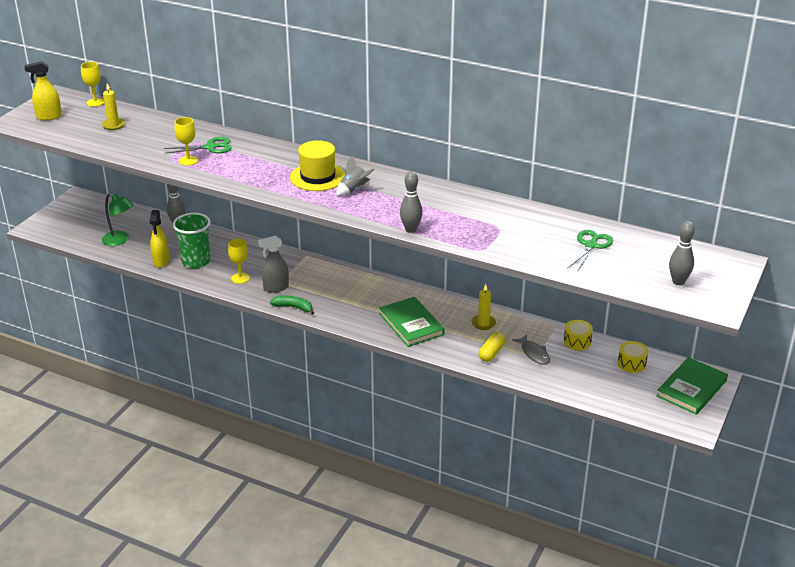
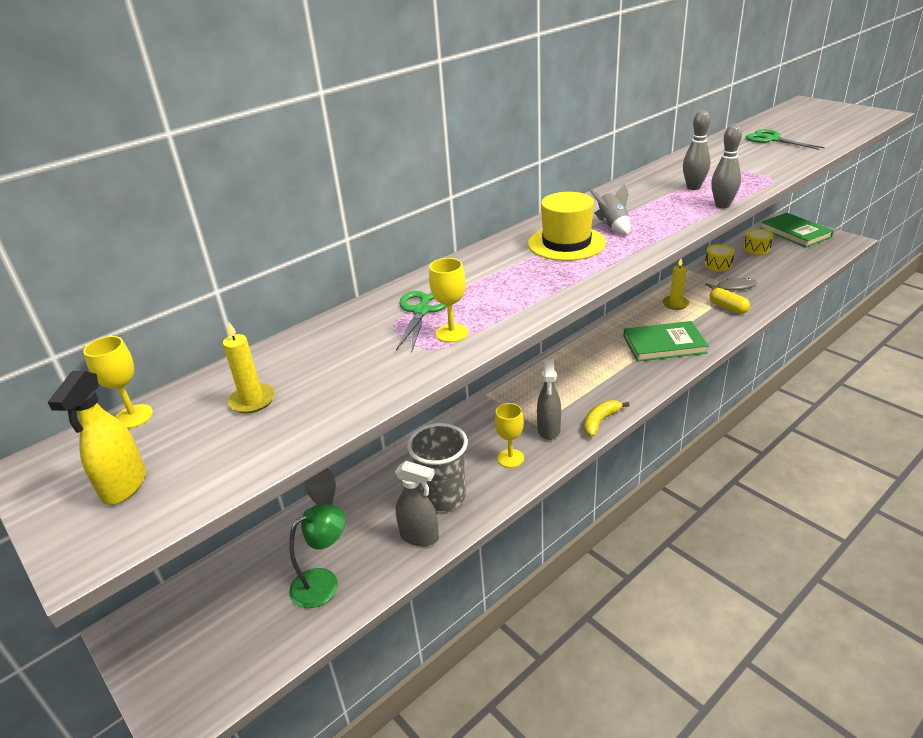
camera: 65 degrees left, 0 degrees up
yellow spray bottle [149,210,170,268] -> grey spray bottle [395,461,439,546]
green cup [173,213,211,269] -> grey cup [407,423,468,511]
green banana [270,295,314,315] -> yellow banana [584,400,629,437]
grey bowling pin [669,221,695,285] -> grey bowling pin moved to [683,110,710,190]

